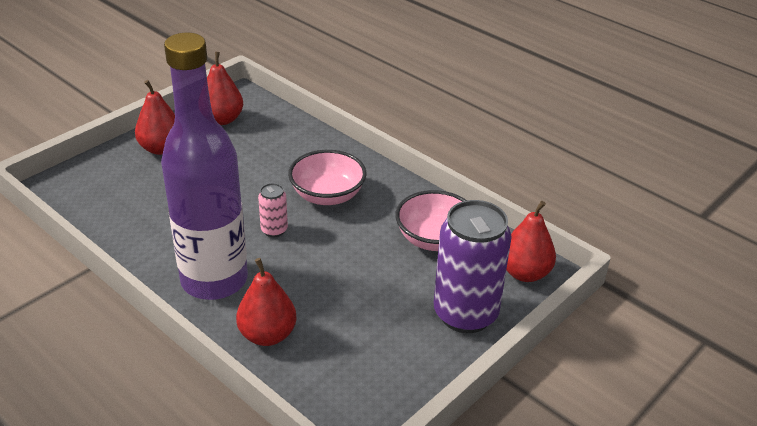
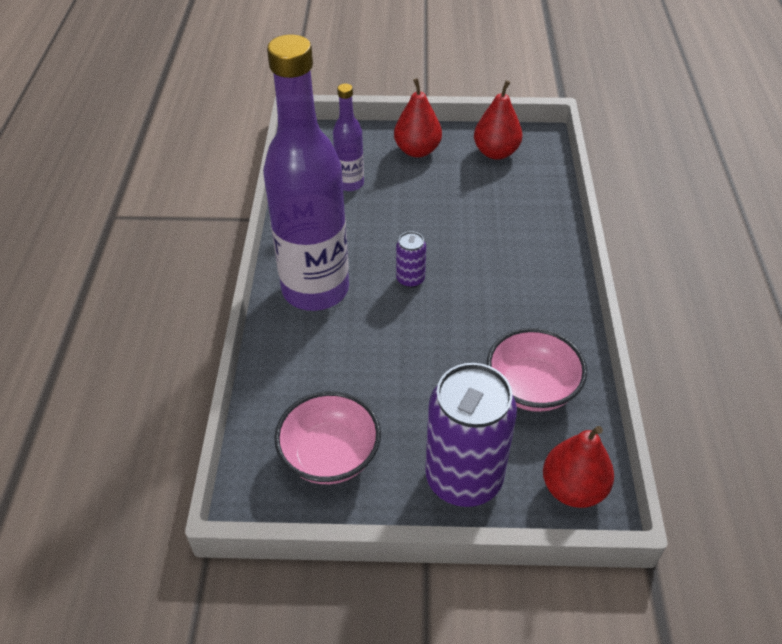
camera: 50 degrees right, 10 degrees up
red pear [236,258,297,346] -> none
pink can [258,183,288,237] -> purple can [396,231,426,288]
pink bowl [288,150,366,205] -> pink bowl moved to [274,391,381,484]
none -> purple bottle [333,84,364,191]

